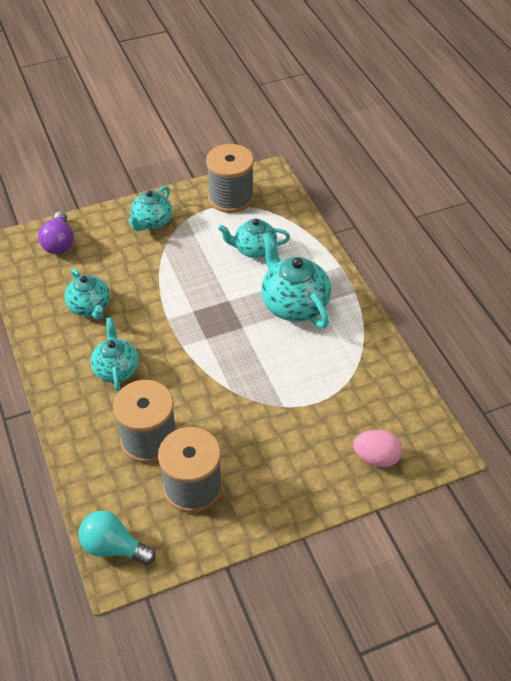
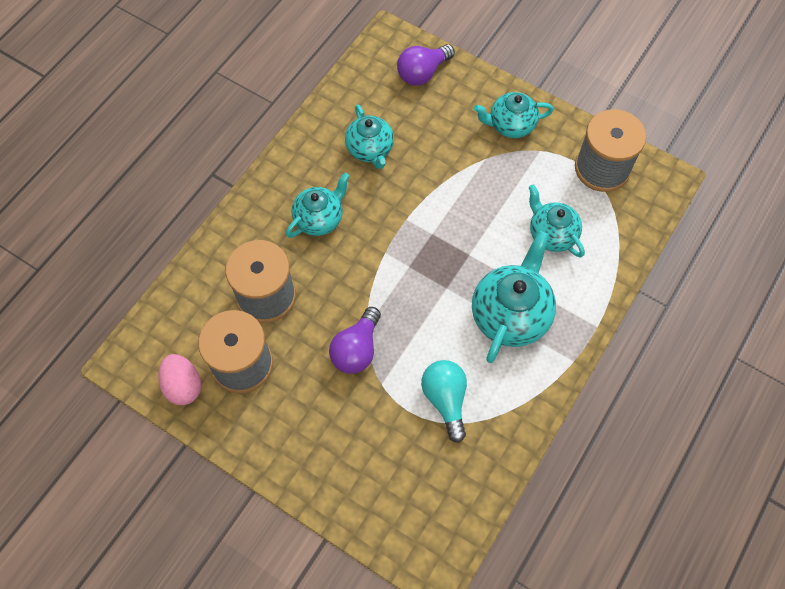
camera: 55 degrees right, 15 degrees up
turquoise teapot [64,268,110,319] -> turquoise teapot turned 45 degrees counterclockwise [345,104,394,169]
turquoise light bulb [78,511,156,565] -> turquoise light bulb moved to [421,360,467,443]
pink egg [353,430,403,467] -> pink egg moved to [158,354,201,405]
none -> purple light bulb [329,307,381,374]

